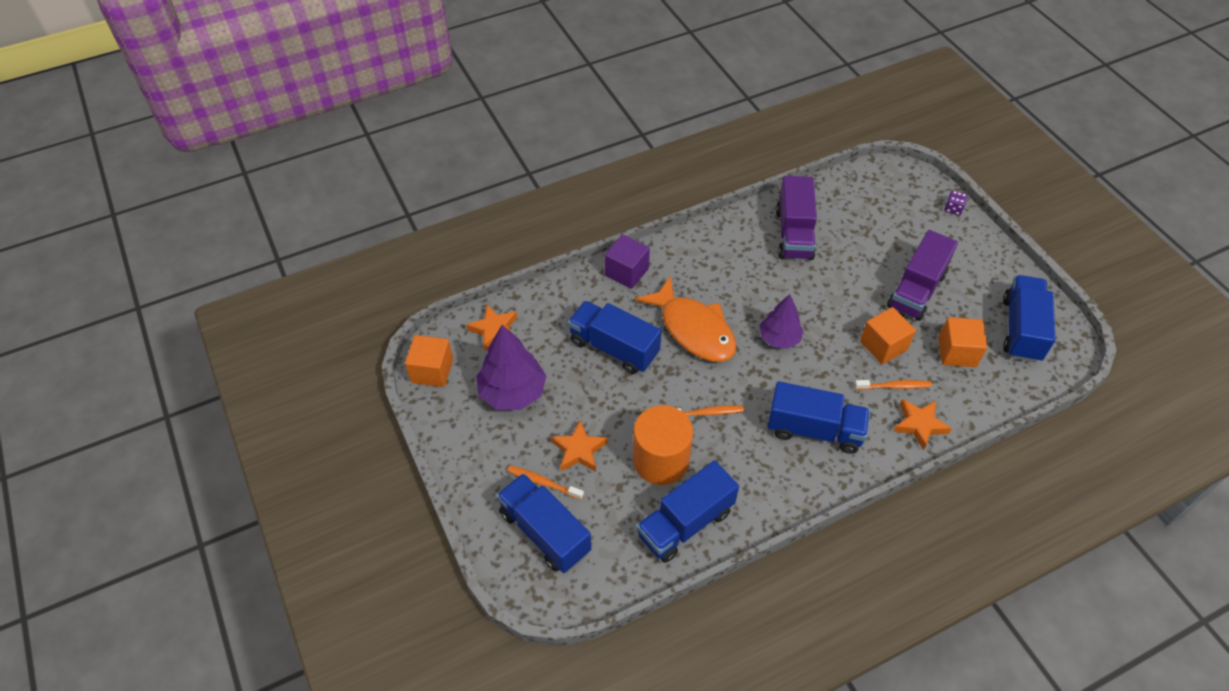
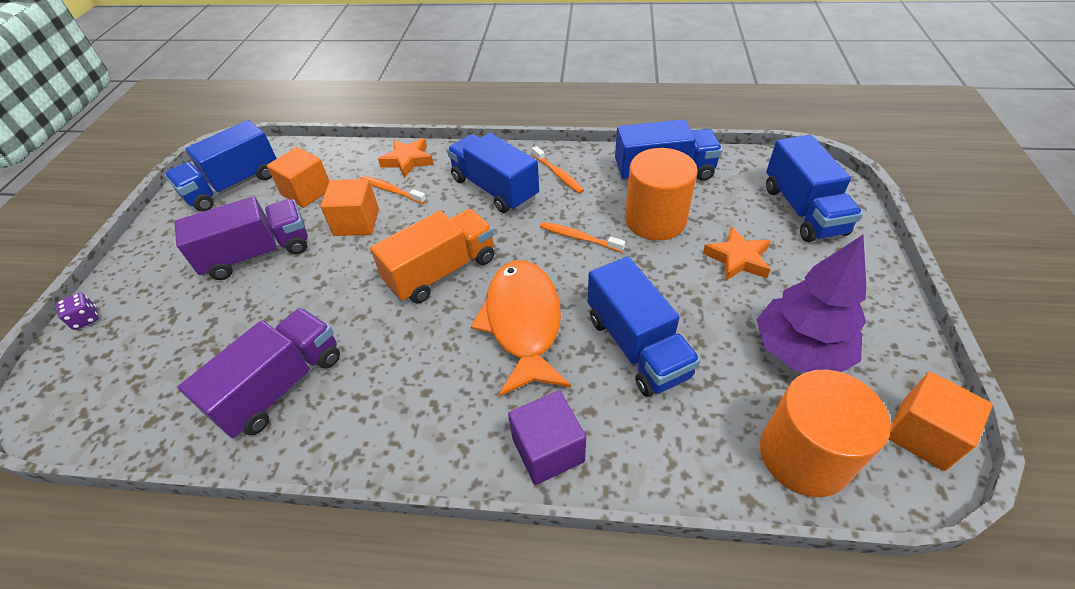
camera: 145 degrees left, 5 degrees down
orange star [466,304,517,351] -> orange cylinder [760,370,891,497]
orange toothbrush [507,465,584,500] -> orange toothbrush moved to [532,146,584,194]
purple tree [760,294,803,349] -> orange truck [370,209,494,303]

